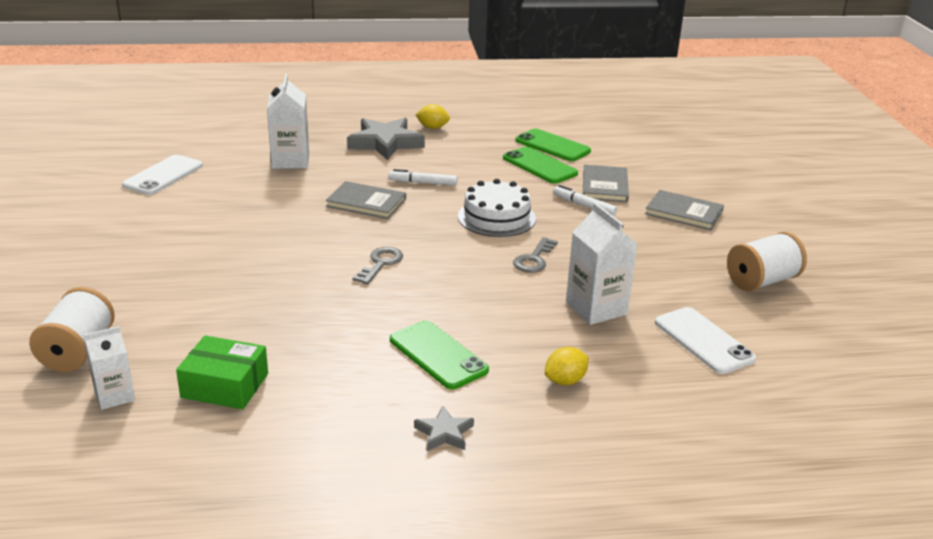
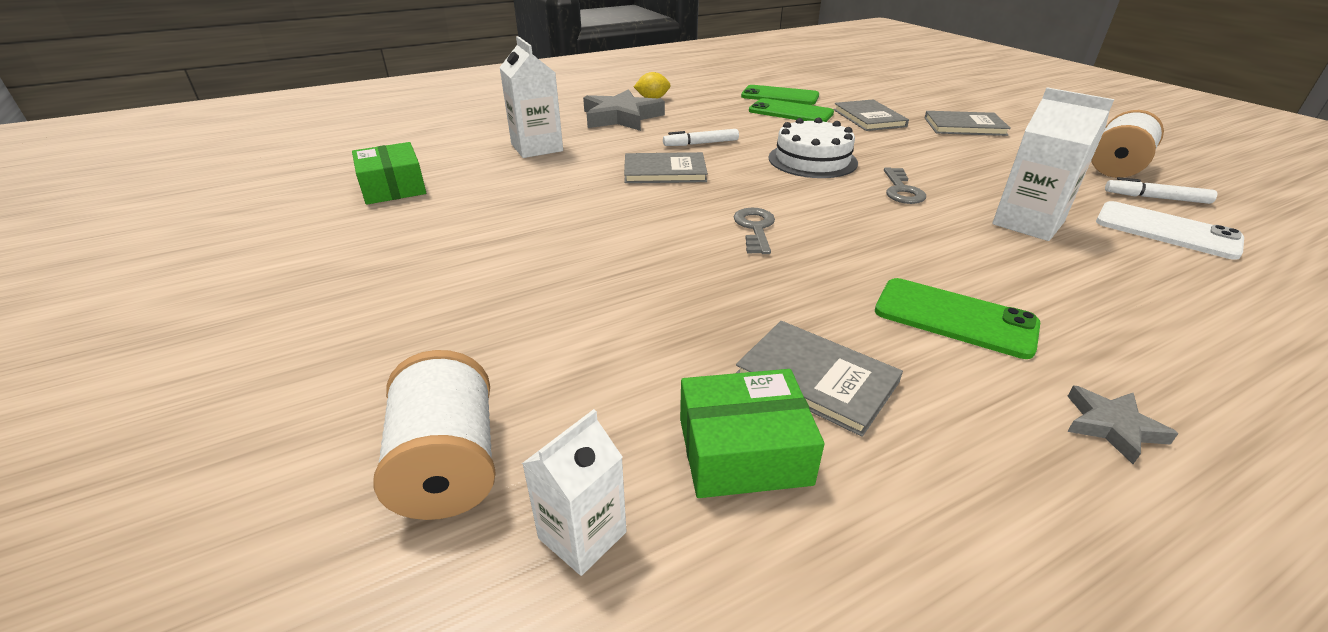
camera: 20 degrees left, 5 degrees up
white phone [122,155,203,195] -> green box [352,142,426,205]
yellow lemon [545,347,589,385] -> none
white marker [553,185,617,216] -> white marker moved to [1105,177,1217,204]
none -> grey book [736,321,903,437]

